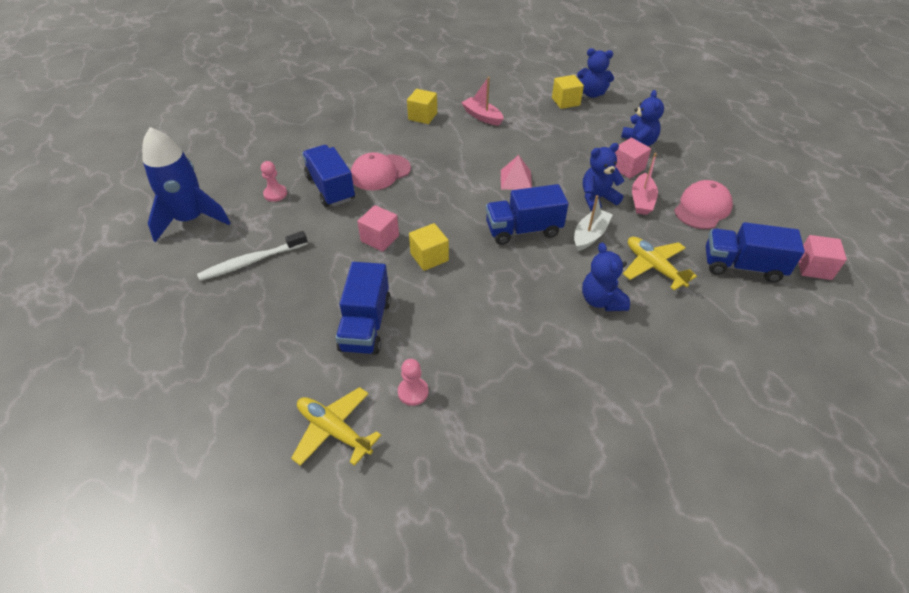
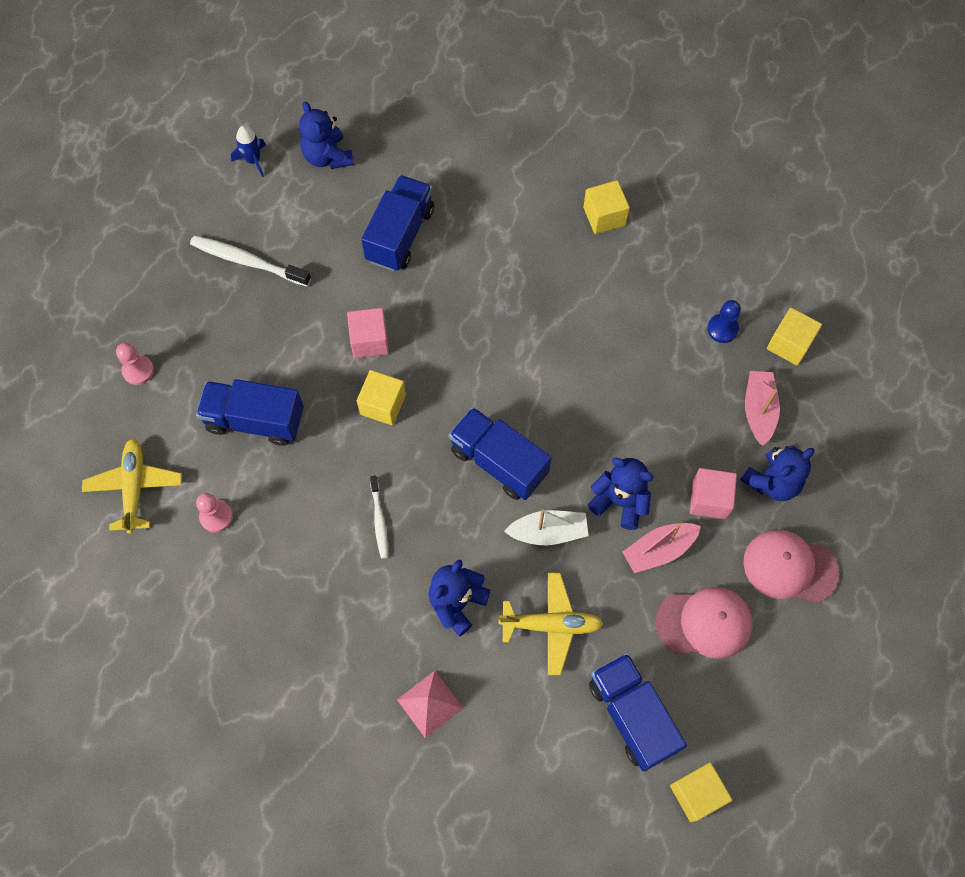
camera: 50 degrees right, 20 degrees up
blue rocket [142,127,230,242] -> blue rocket [231,126,266,177], size x0.44
pink pawn [261,161,287,202] -> pink pawn moved to [116,343,154,385]
blue truck [336,262,391,355] -> blue truck turned 45 degrees clockwise [196,379,304,446]
pink cap [351,152,411,190] -> pink cap moved to [744,529,839,603]
pink boat [461,77,504,126] -> pink boat moved to [745,371,780,446]
pink pyramid [501,155,532,190] -> pink pyramid moved to [397,671,463,738]
blue teddy bear [577,48,614,98] -> blue teddy bear moved to [299,101,354,169]
yellow plane [623,237,697,290] -> yellow plane turned 75 degrees clockwise [499,573,603,675]
pink cube [798,235,847,280] -> yellow cube [670,763,732,822]
none -> white toothbrush [370,476,388,559]
none -> blue pawn [707,300,741,343]

